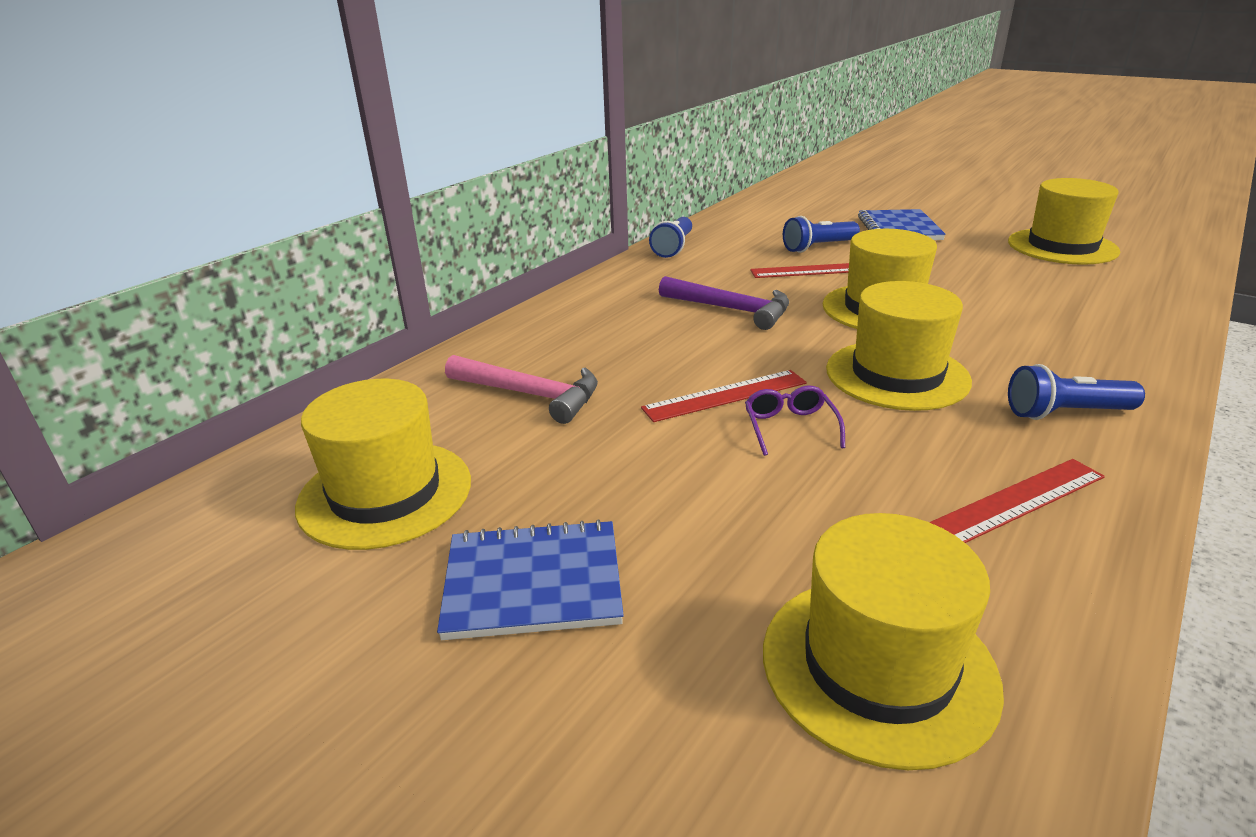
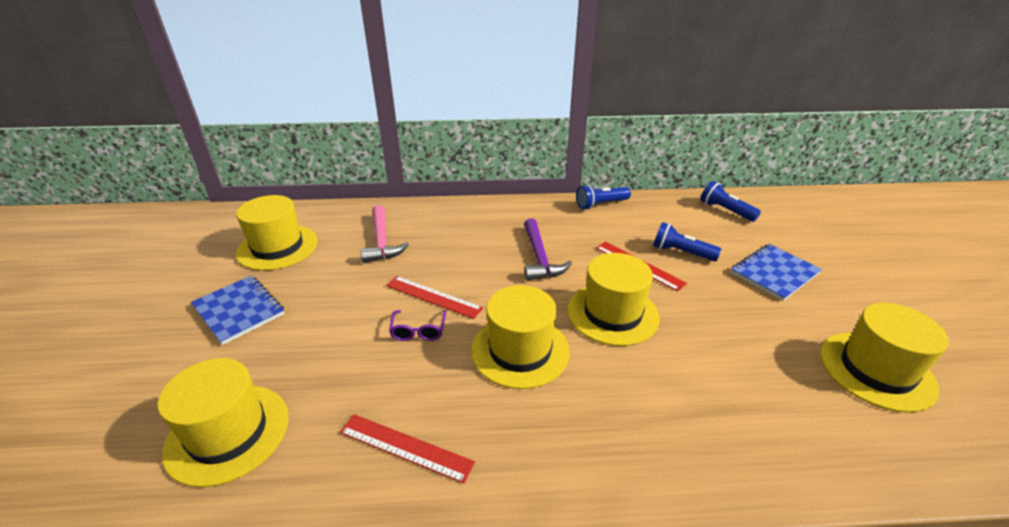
camera: 50 degrees right, 5 degrees up
purple glasses [745,385,845,456] -> purple glasses turned 135 degrees clockwise [389,310,446,341]
blue flashlight [1008,364,1145,420] -> blue flashlight moved to [701,181,761,222]

